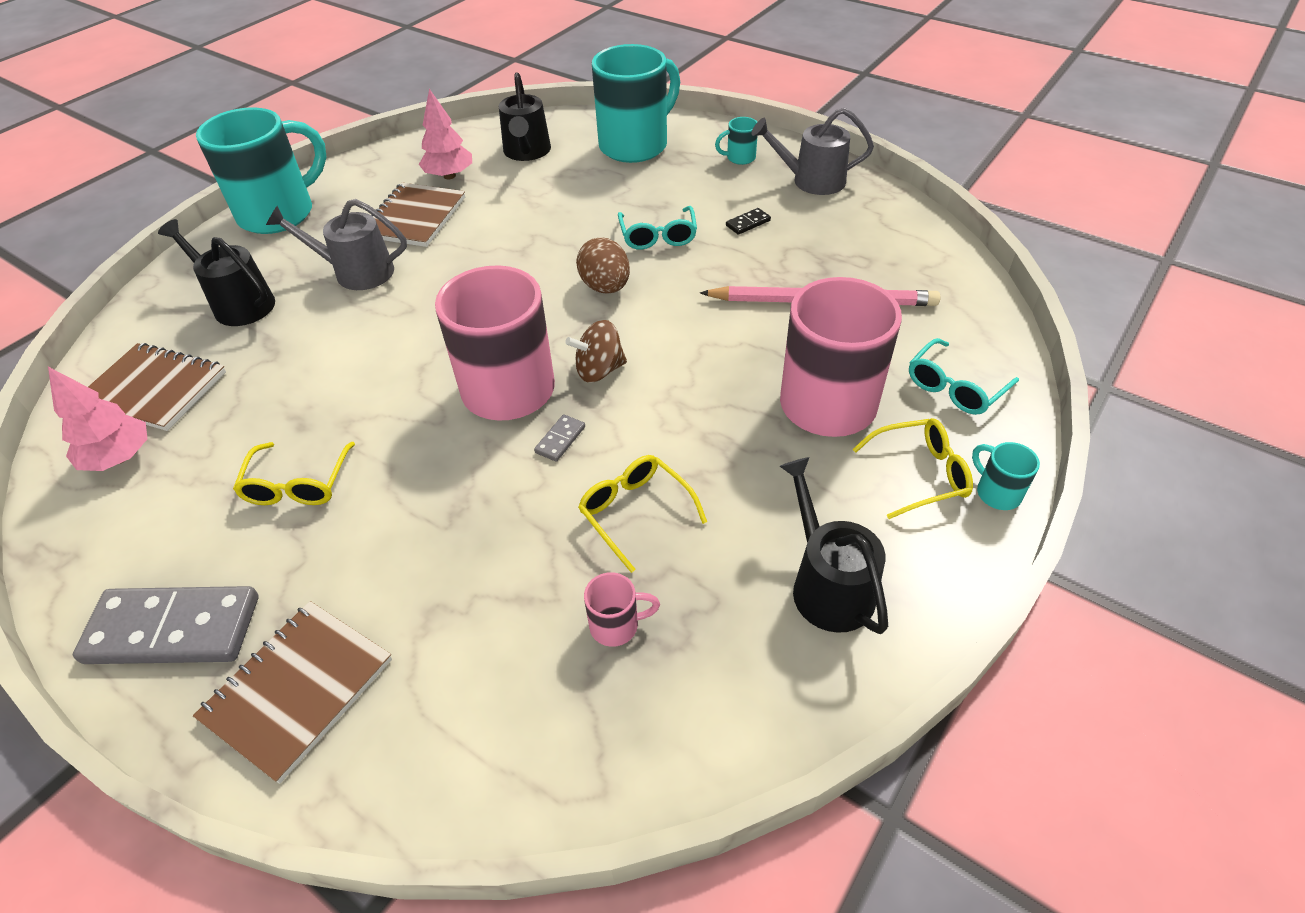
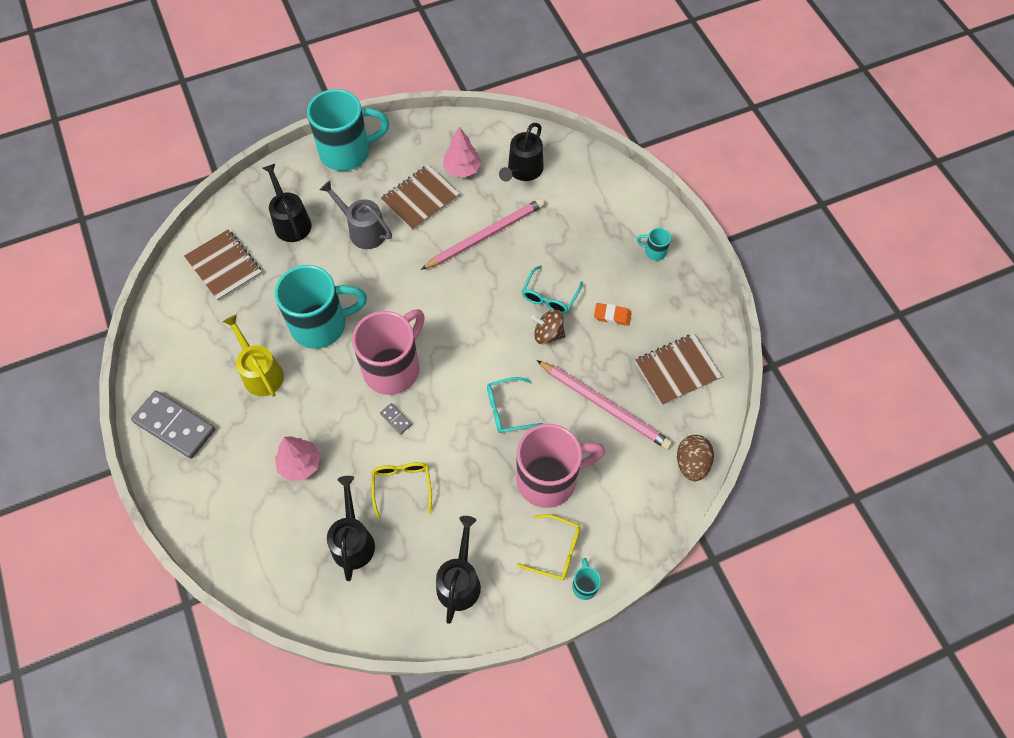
camera: 30 degrees right, 15 degrees up
pink tree [48,367,147,471] -> pink tree moved to [275,436,320,481]
brown notebook [193,601,392,784] -> brown notebook moved to [635,334,722,406]
yellow glasses [233,442,355,505] -> yellow watering can [223,314,284,397]
grey domino [534,414,585,462] -> grey domino turned 75 degrees clockwise [380,403,412,434]
brown spinning top [565,320,627,383] -> brown spinning top moved to [531,309,566,344]
brown egg [576,237,630,294] -> brown egg moved to [677,435,714,481]
pink mug [584,572,660,647] -> black watering can [327,476,375,581]
turquoise mug [592,44,680,163] -> turquoise mug moved to [275,265,367,349]
black domino [726,208,771,235] -> orange eraser [594,303,632,326]
grey watering can [751,108,874,195] -> none
turquoise glasses [909,338,1019,415] -> turquoise glasses moved to [487,377,543,433]
none -> pink pencil [421,198,545,270]

